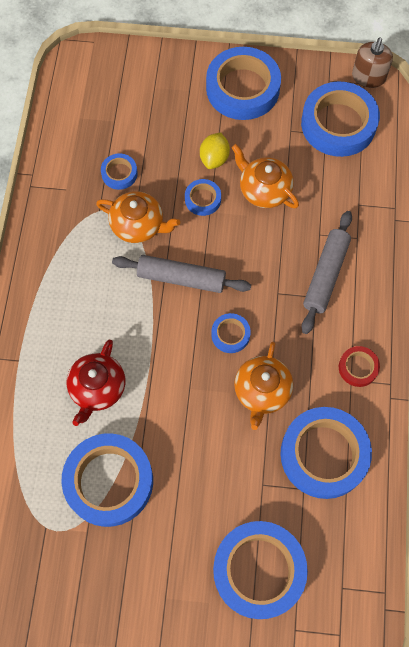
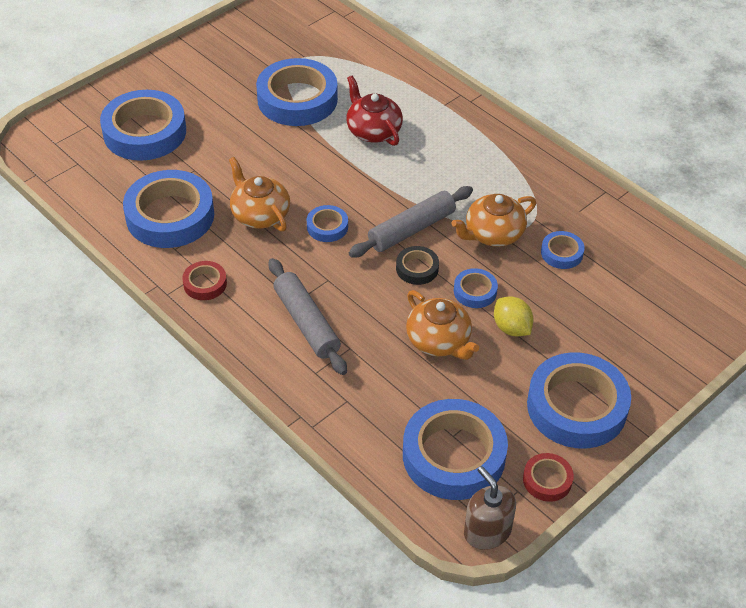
camera: 130 degrees right, 20 degrees down
orange teapot [231,144,299,208] -> orange teapot turned 60 degrees clockwise [406,290,479,360]
none -> black tape [396,246,439,285]
none -> red tape [523,453,574,502]

